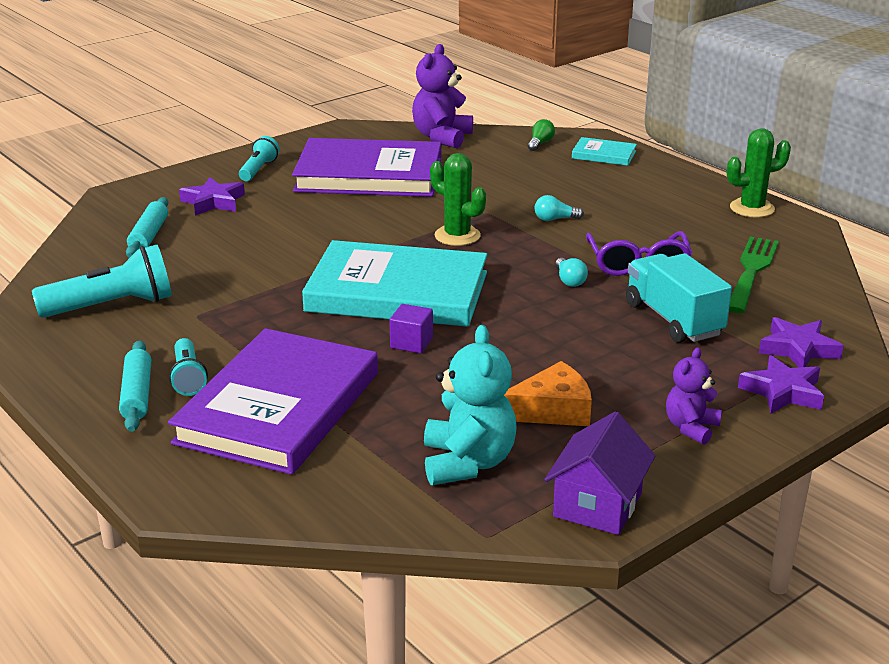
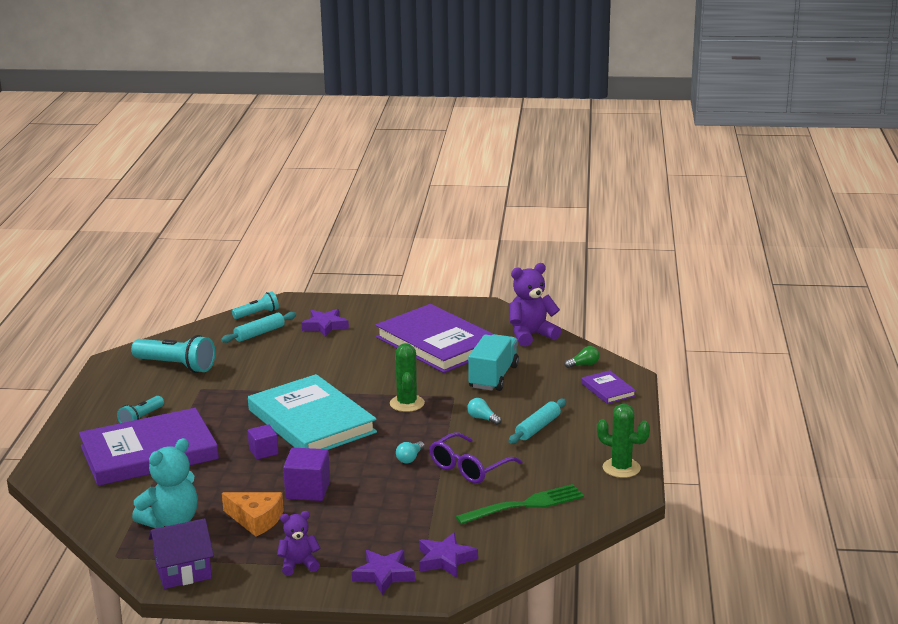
camera: 45 degrees right, 5 degrees down
turquoise rolling pin [119,340,151,432] -> turquoise rolling pin moved to [509,399,566,444]
turquoise flashlight [239,136,280,181] -> turquoise flashlight moved to [232,291,279,319]
turquoise book [572,137,637,166] -> purple book [581,370,636,404]
turquoise truck [626,253,732,343] -> turquoise truck moved to [468,334,519,391]
none -> purple cube [283,448,330,501]

